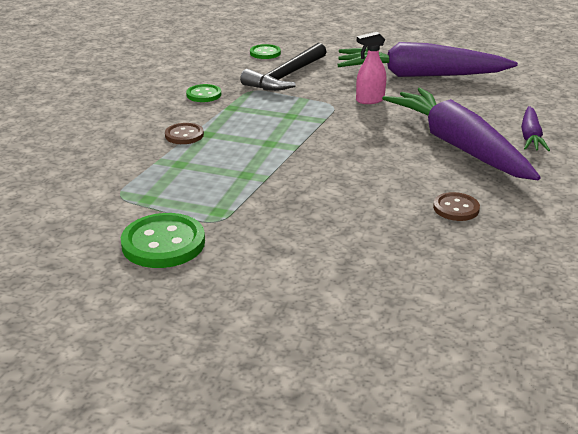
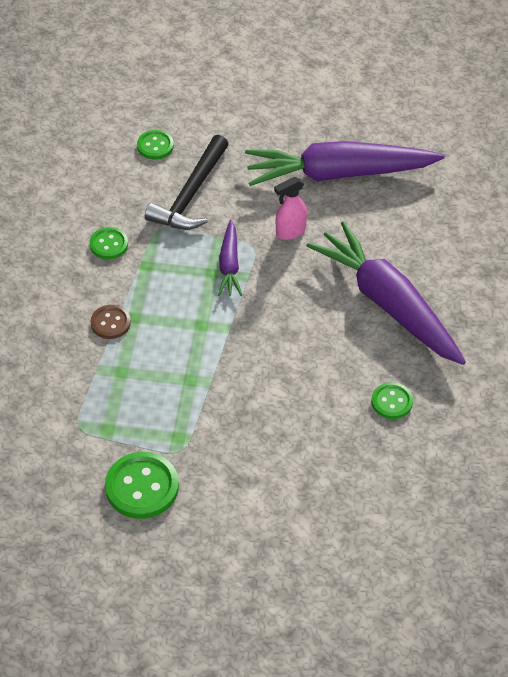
camera: 10 degrees left, 20 degrees up
brown button [433,192,480,221] -> green button [372,382,413,419]
purple carrot [521,106,550,151] -> purple carrot moved to [218,220,242,296]

